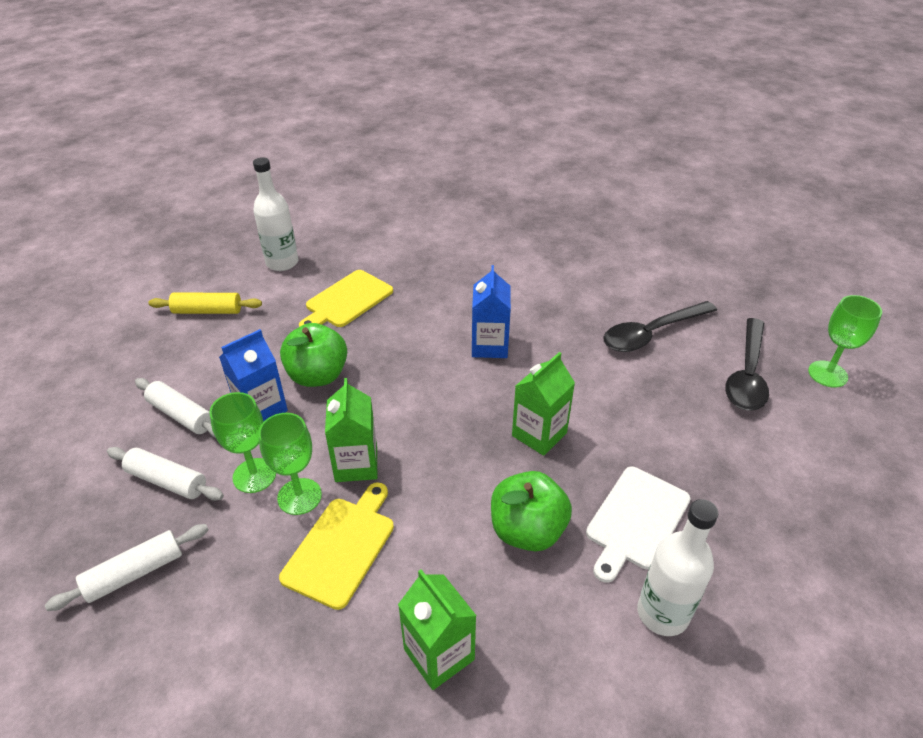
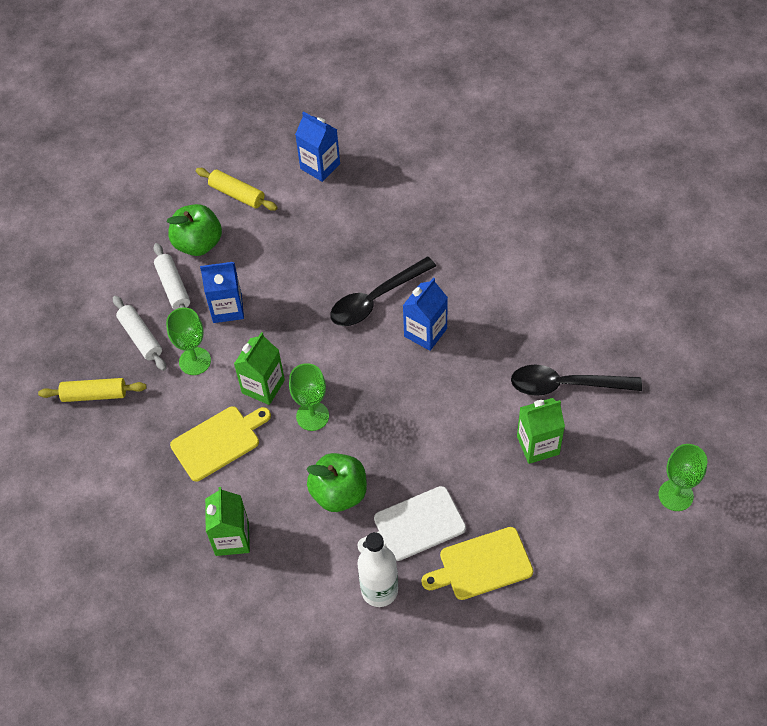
camera: 35 degrees right, 15 degrees up
white rolling pin [45,524,209,611] -> yellow rolling pin [38,378,146,402]
white bottle [253,157,298,271] -> blue carton [295,111,340,182]
green goblet [258,413,322,515] -> green goblet moved to [289,363,329,431]
green apple [280,323,347,387] -> green apple moved to [167,204,222,256]
yellow cutting board [299,270,393,327] -> yellow cutting board moved to [421,527,533,600]
green carton [512,352,575,456] -> green carton moved to [517,398,565,464]
black spoon [725,318,769,411] -> black spoon moved to [330,257,436,326]

